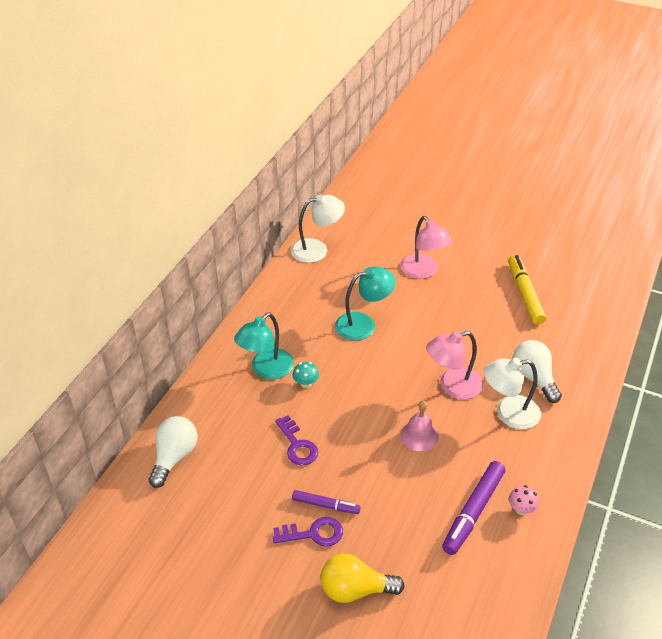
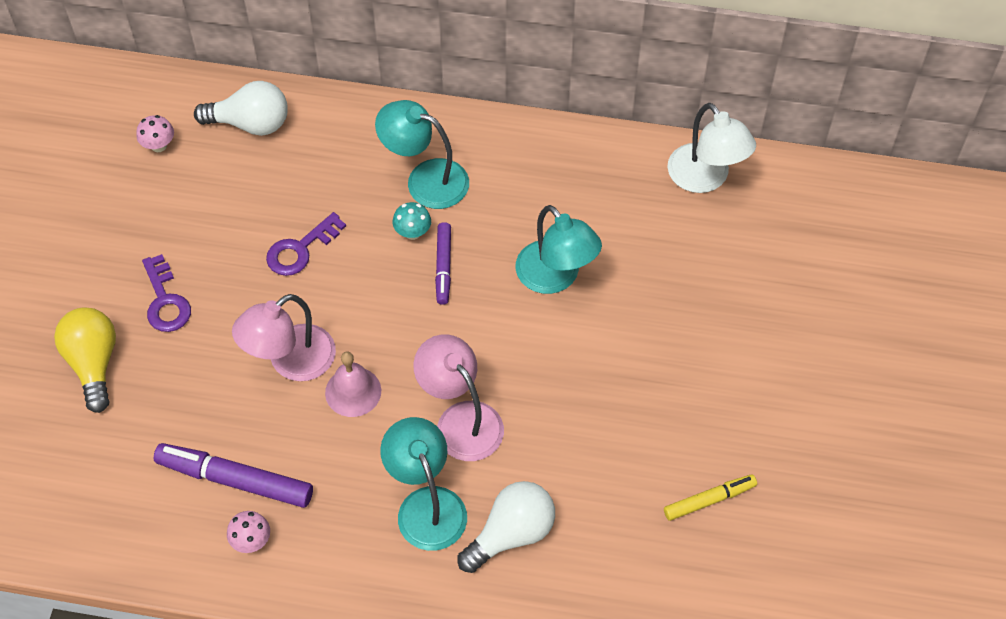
camera: 75 degrees right, 15 degrees up
purple marker [292,490,360,514] -> purple marker moved to [435,222,451,305]
pink lamp [400,216,452,279] -> pink lamp moved to [232,294,336,381]
white lamp [484,358,541,429] -> turquoise lamp [380,417,467,551]
yellow marker [508,255,546,325] -> yellow marker [664,474,757,521], size x0.60
none -> pink mushroom [136,115,174,152]

